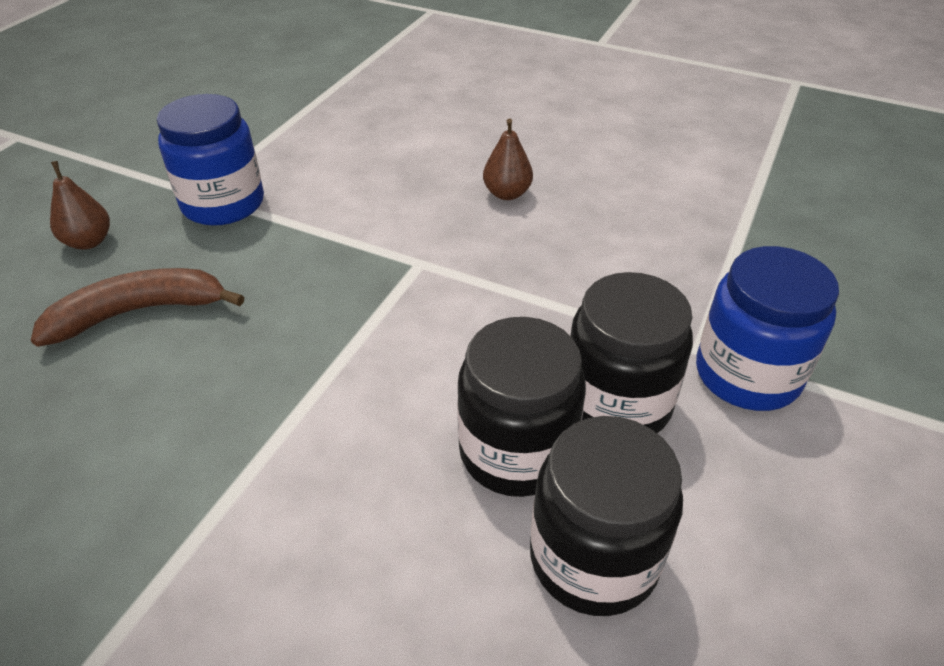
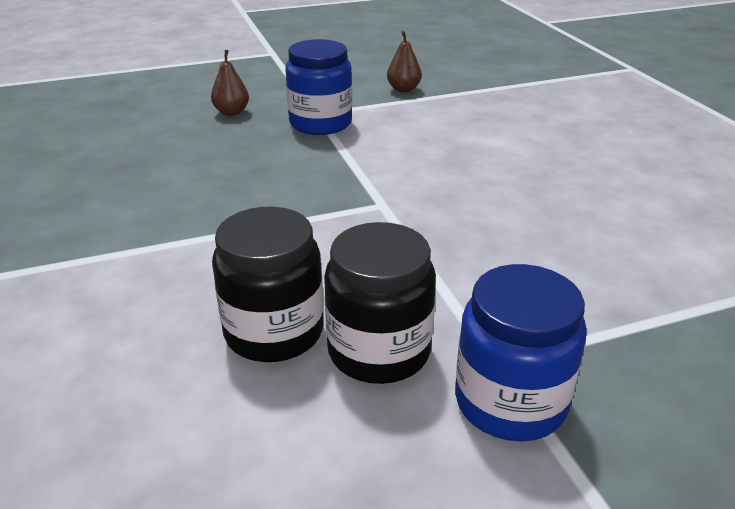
camera: 45 degrees right, 10 degrees down
brown banana [31,268,244,347] -> none
brown pear [483,119,533,200] -> brown pear moved to [387,31,422,92]
black jar [530,416,683,616] -> none

